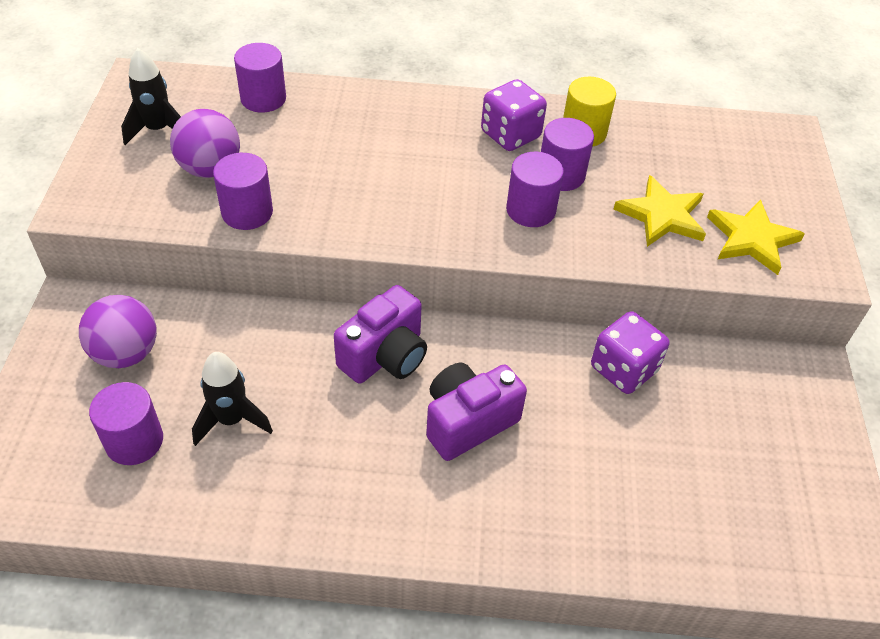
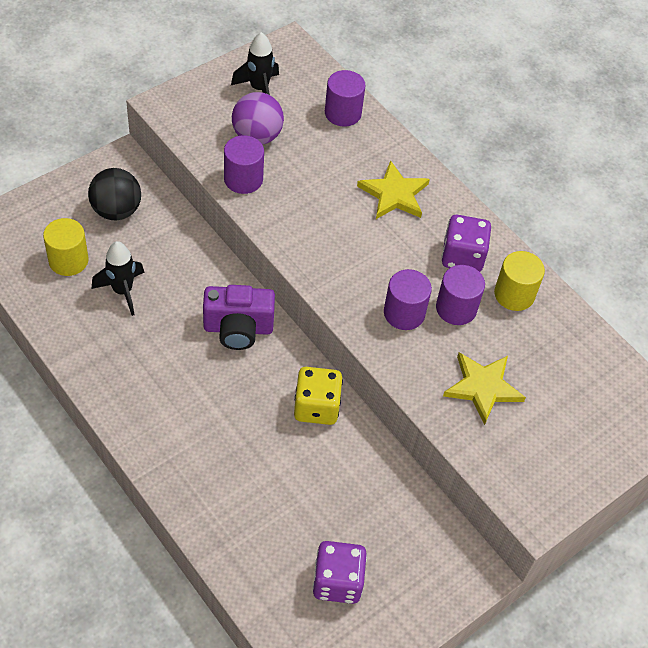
camera: 45 degrees right, 5 degrees up
purple ball [79,295,157,368] -> black ball [88,168,141,221]
purple cylinder [89,382,163,465] -> yellow cylinder [43,218,89,276]
purple camera [426,363,527,461] -> none
purple dice [591,311,669,394] -> purple dice moved to [313,541,367,604]
yellow star [707,199,805,275] -> yellow star moved to [357,160,430,219]
none -> yellow dice [294,367,343,425]

